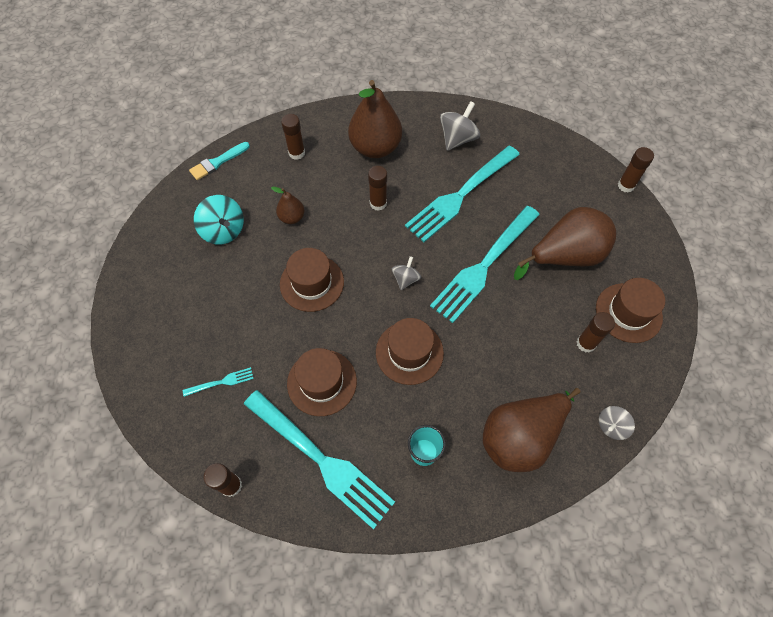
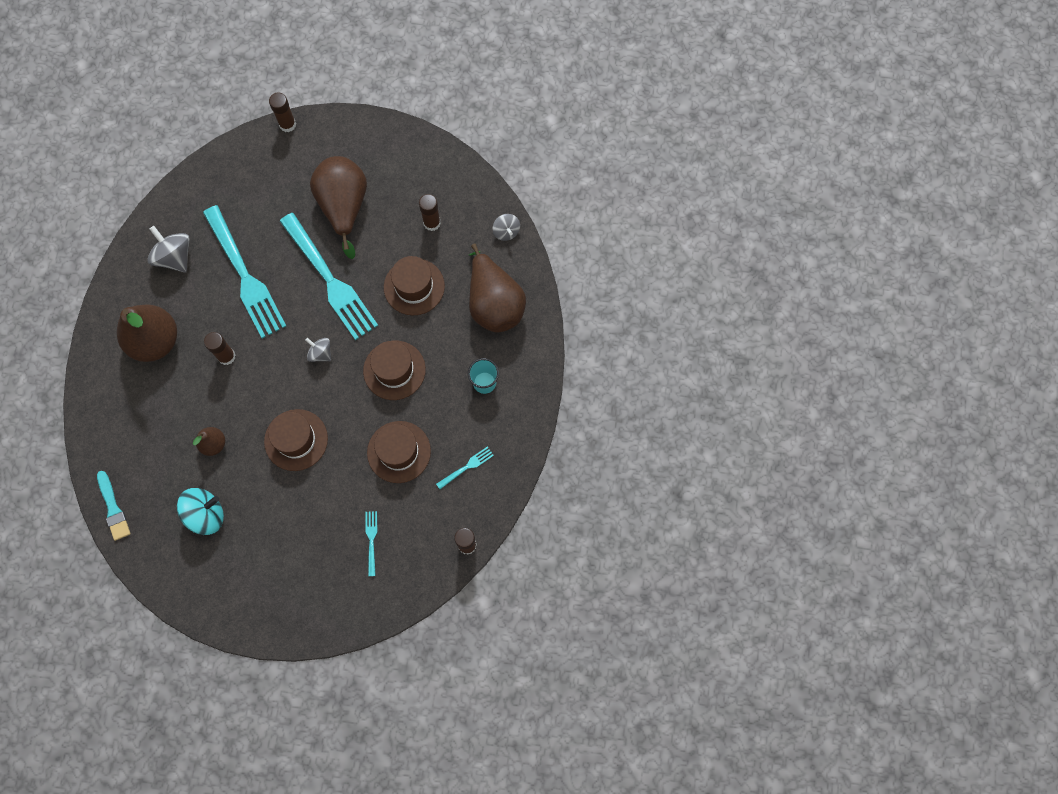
camera: 75 degrees left, 10 degrees up
turquoise fork [244,390,395,530] -> turquoise fork [436,447,494,489], size x0.40
brown glue stick [281,114,305,160] -> none
brown hat [596,278,665,343] -> brown hat moved to [384,256,445,315]

